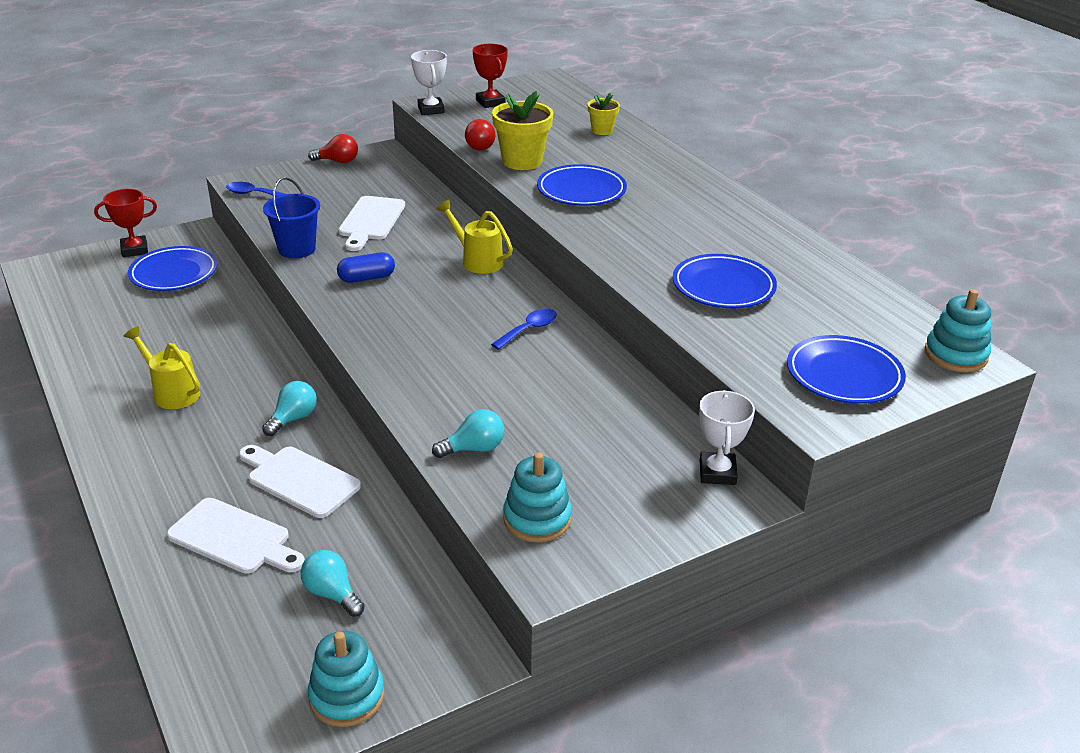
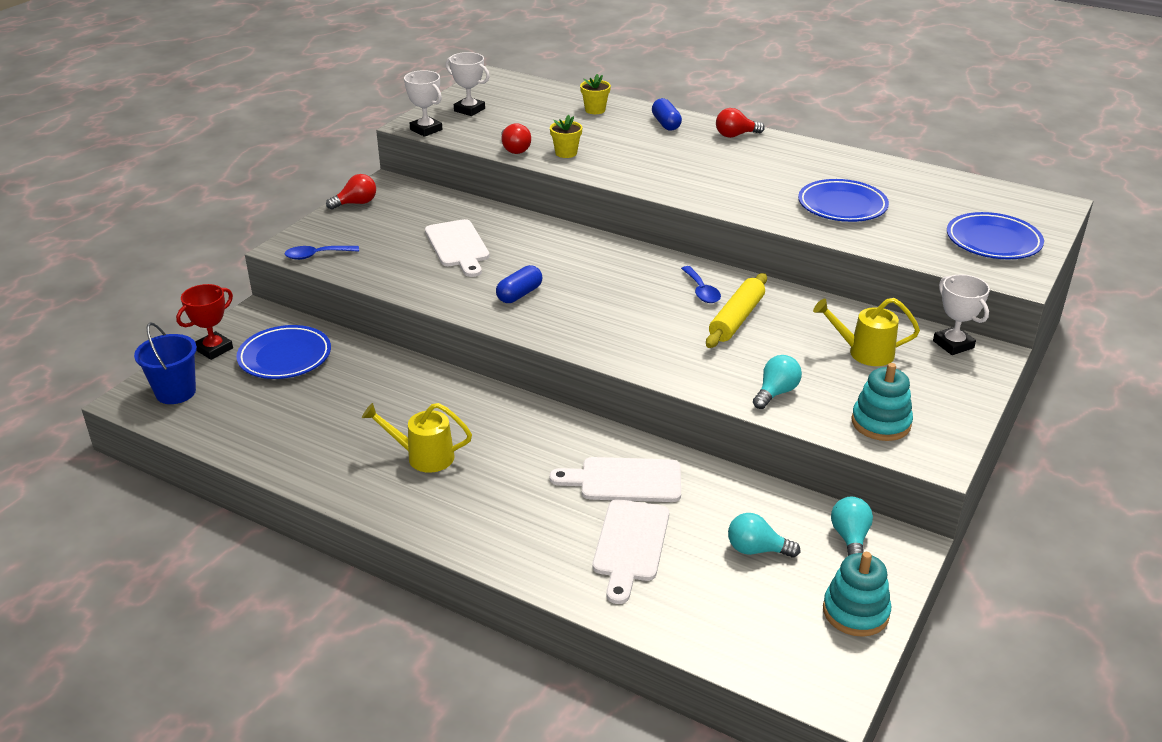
camera: 30 degrees left, 0 degrees up
white cutting board [167,498,305,574] -> white cutting board turned 105 degrees clockwise [593,499,669,604]
turquoise light bulb [262,381,317,436] -> turquoise light bulb moved to [831,497,873,556]
blue bucket [263,177,320,259] -> blue bucket moved to [134,322,197,404]
yellow watering can [436,200,513,274] -> yellow watering can moved to [813,298,920,366]
red trophy [472,44,508,108] -> white trophy [446,52,490,116]
blue spoon [491,308,557,350] -> blue spoon turned 150 degrees clockwise [681,266,721,303]
yellow flower pot [492,91,554,170] -> yellow flower pot [550,115,582,158], size x0.56
blue plate [537,164,627,206] -> none
turquoise stacking toy [925,289,991,372] -> none
none -> blue capsule [652,98,682,131]
none -> yellow rolling pin [706,273,767,348]
none -> red light bulb [716,108,765,138]

